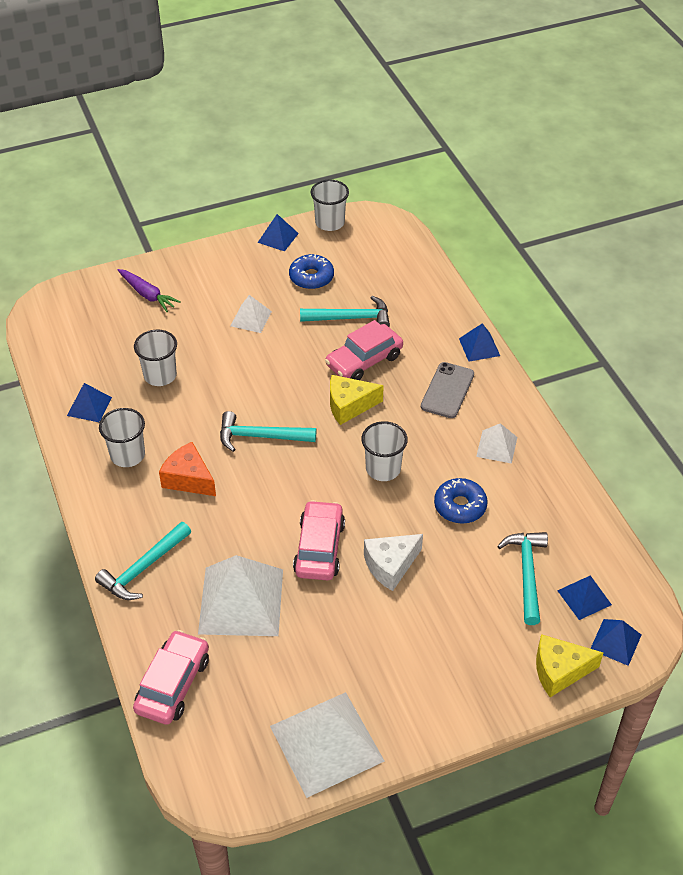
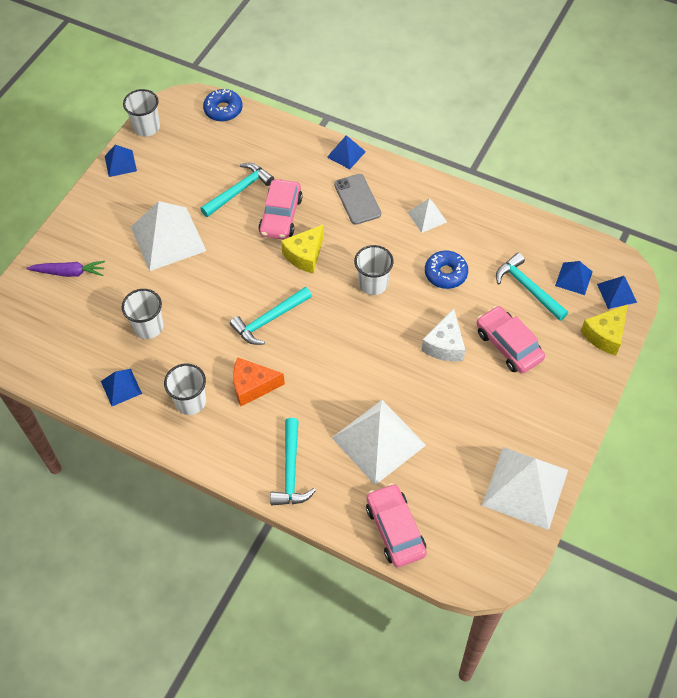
camera: 40 degrees left, 10 degrees up
white pyramid [230,295,272,333] -> white pyramid [131,201,206,271], size x2.02
blue donut [289,254,334,289] -> blue donut moved to [203,89,242,122]
pink car [293,500,345,580] -> pink car moved to [476,306,545,374]

